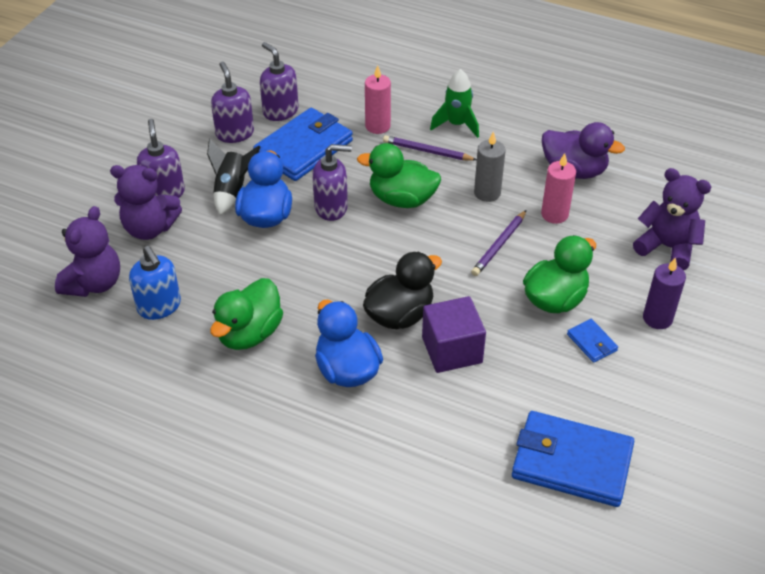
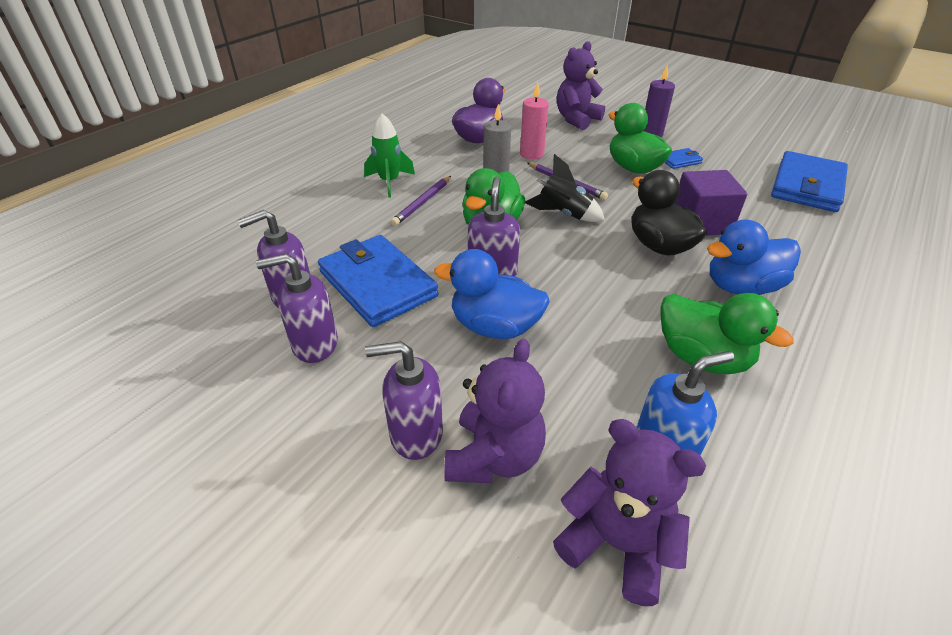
camera: 80 degrees left, 5 degrees down
black rocket [207,139,260,215] -> black rocket moved to [525,154,605,222]
pink candle [365,65,391,134] -> none

